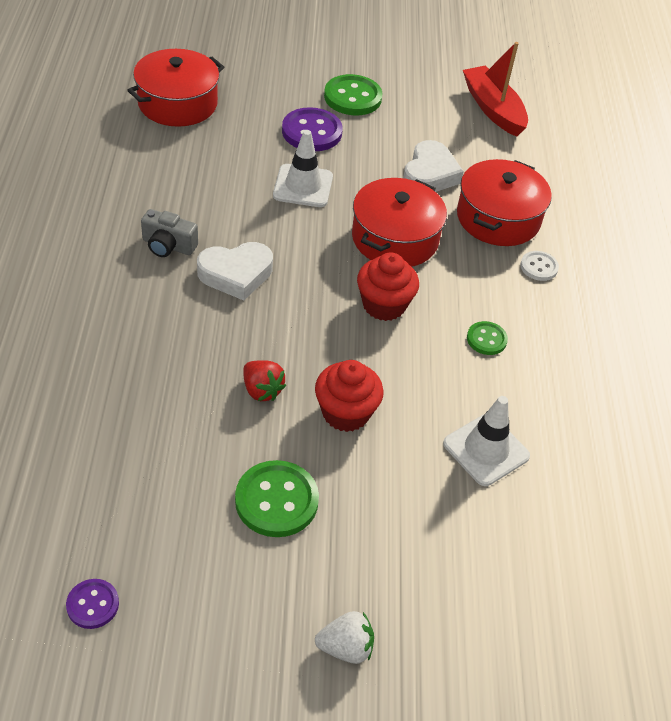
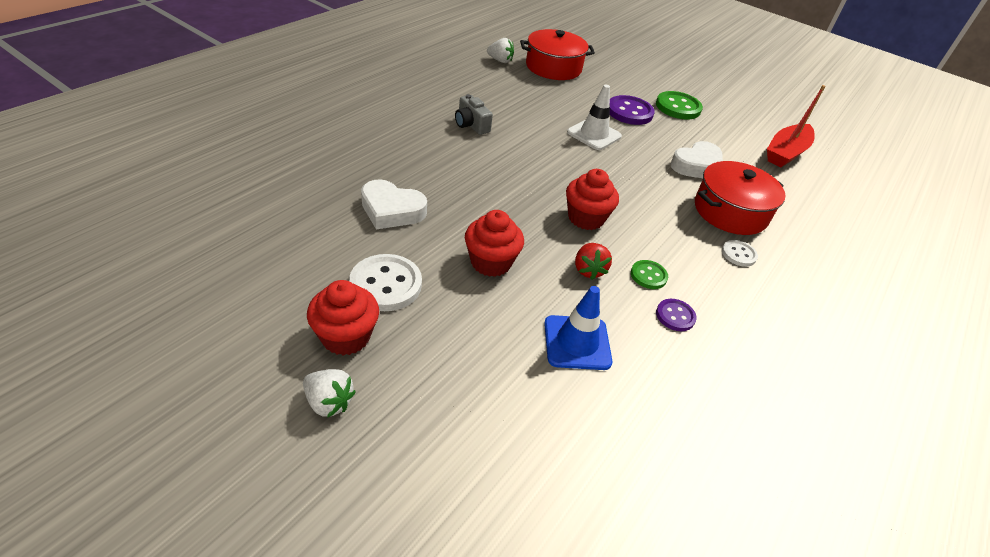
camera: 35 degrees right, 5 degrees down
purple button [66,579,119,629] -> purple button moved to [656,299,697,331]
white heart [197,242,273,300] -> white heart moved to [361,179,427,229]
green button [235,460,319,537] -> white button [349,254,422,311]
red strawberry [243,360,286,401] -> red strawberry moved to [575,243,612,280]
red pot [352,178,447,267] -> none
white traffic cone [443,396,530,486] -> blue traffic cone [544,286,612,370]
red boat [463,42,528,137] -> red boat turned 150 degrees counterclockwise [767,85,825,167]
none -> red cupcake [307,280,379,355]
none -> white strawberry [487,38,514,63]

